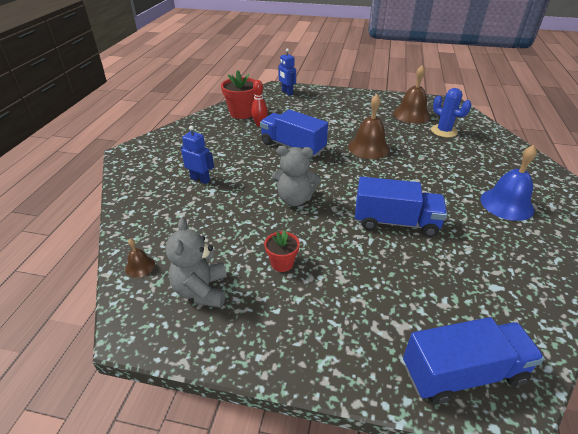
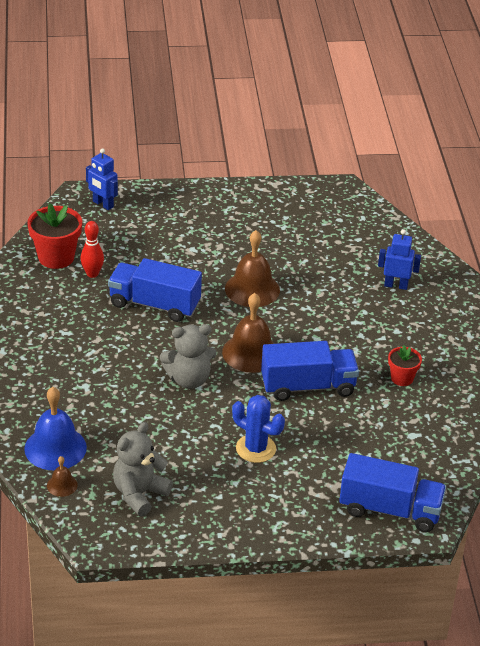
camera: 20 degrees left, 0 degrees up
grey teddy bear [166,218,227,308] -> grey teddy bear turned 60 degrees clockwise [113,422,173,516]
blue robot [181,125,214,184] -> blue robot moved to [378,229,421,290]
red flower pot [264,230,300,272] -> red flower pot moved to [388,345,422,386]
brown bell [393,65,431,123] -> brown bell moved to [222,293,275,373]
blue truck [403,317,545,405] -> blue truck turned 45 degrees clockwise [339,453,446,532]
blue cactus [431,88,471,137] -> blue cactus moved to [232,395,285,463]
blue bell [480,145,537,221] -> blue bell moved to [24,387,87,470]

